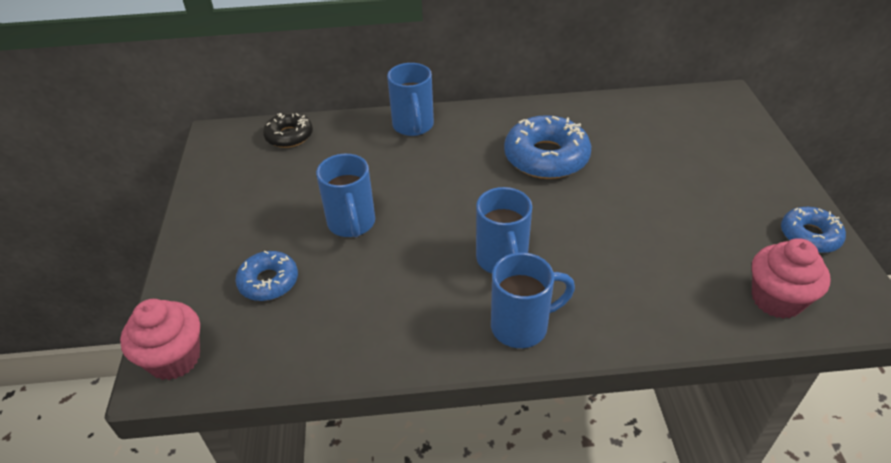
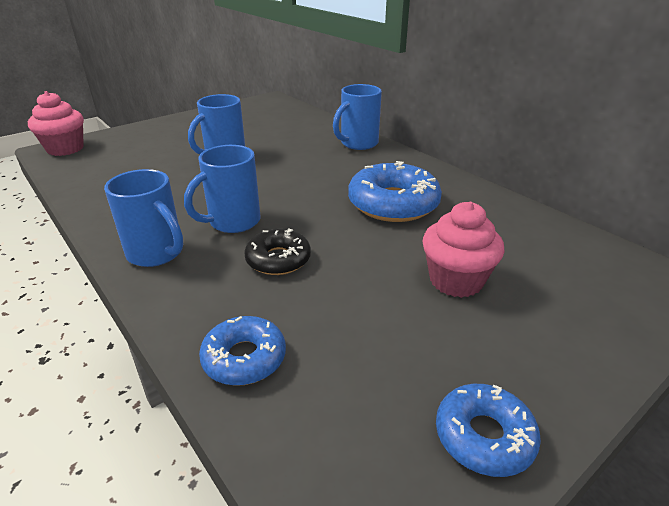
camera: 55 degrees right, 10 degrees down
blue donut [235,251,298,301] -> blue donut moved to [199,316,286,386]
black donut [263,112,313,148] -> black donut moved to [244,228,311,275]
pink cupcake [752,238,830,319] -> pink cupcake moved to [422,202,505,298]

